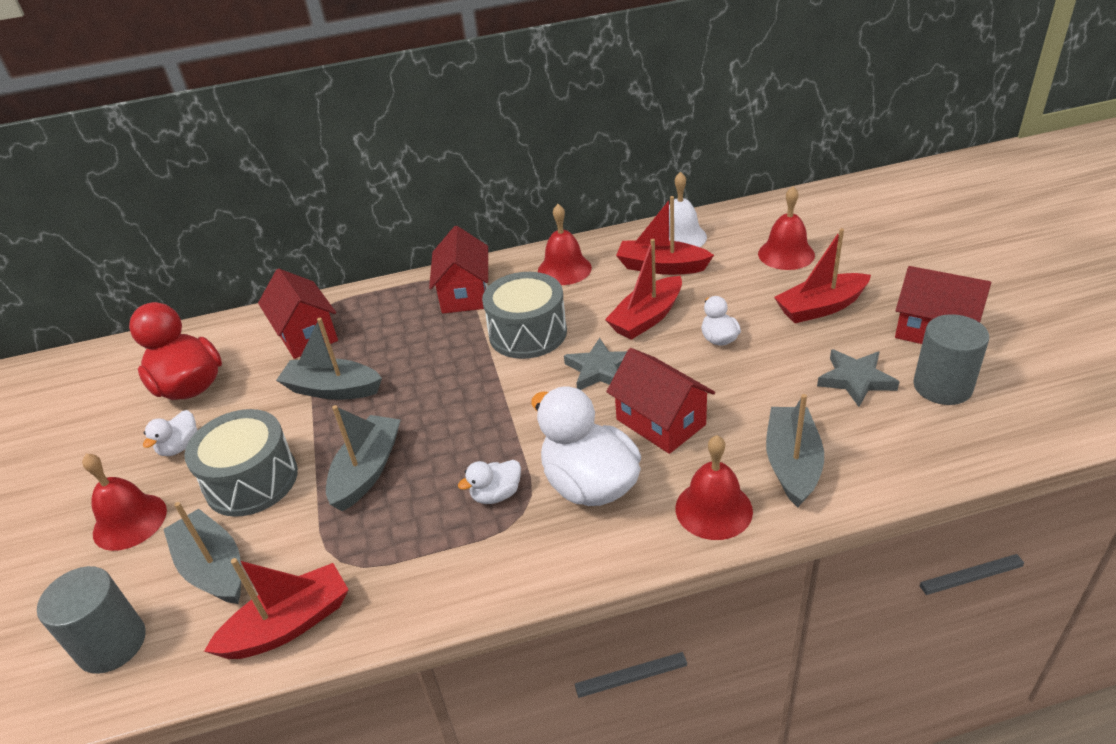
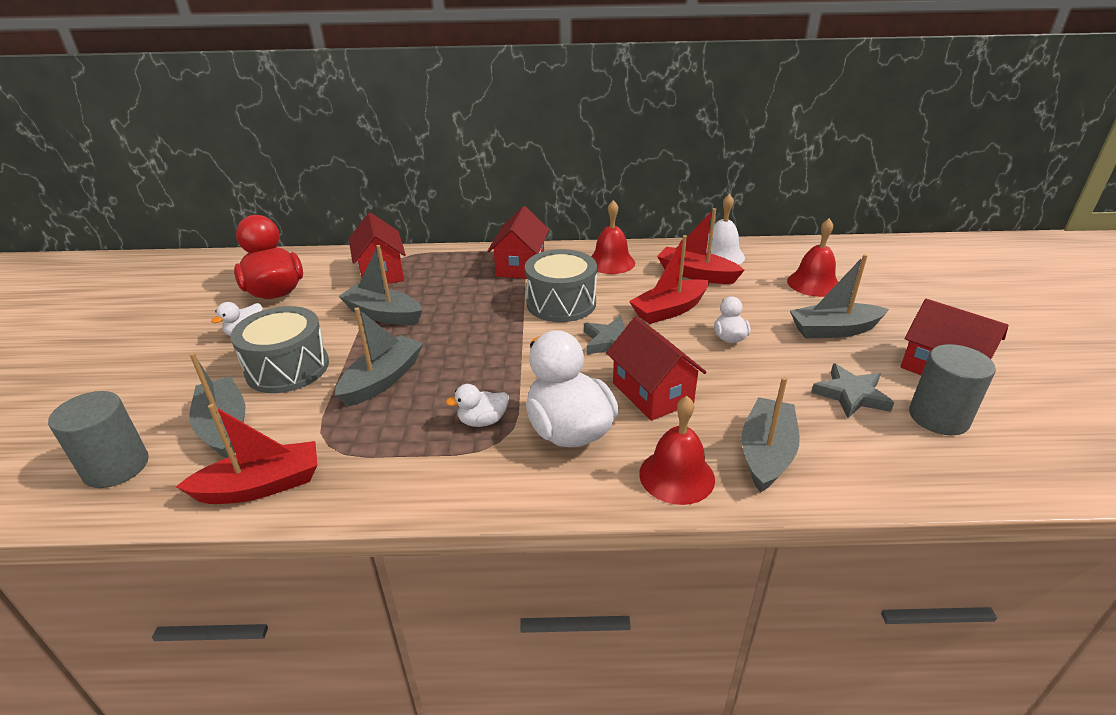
camera: 10 degrees right, 5 degrees down
red bell [82,454,167,551] -> none
red boat [774,228,871,323] -> grey boat [790,254,889,338]

